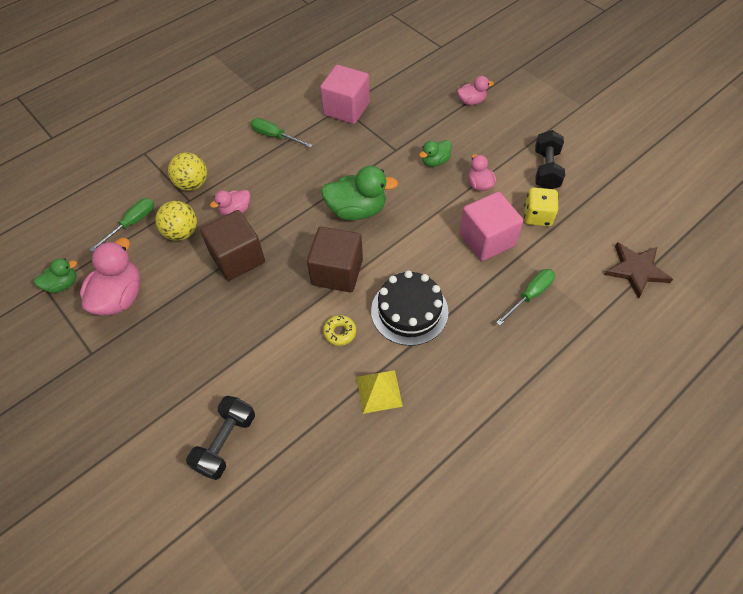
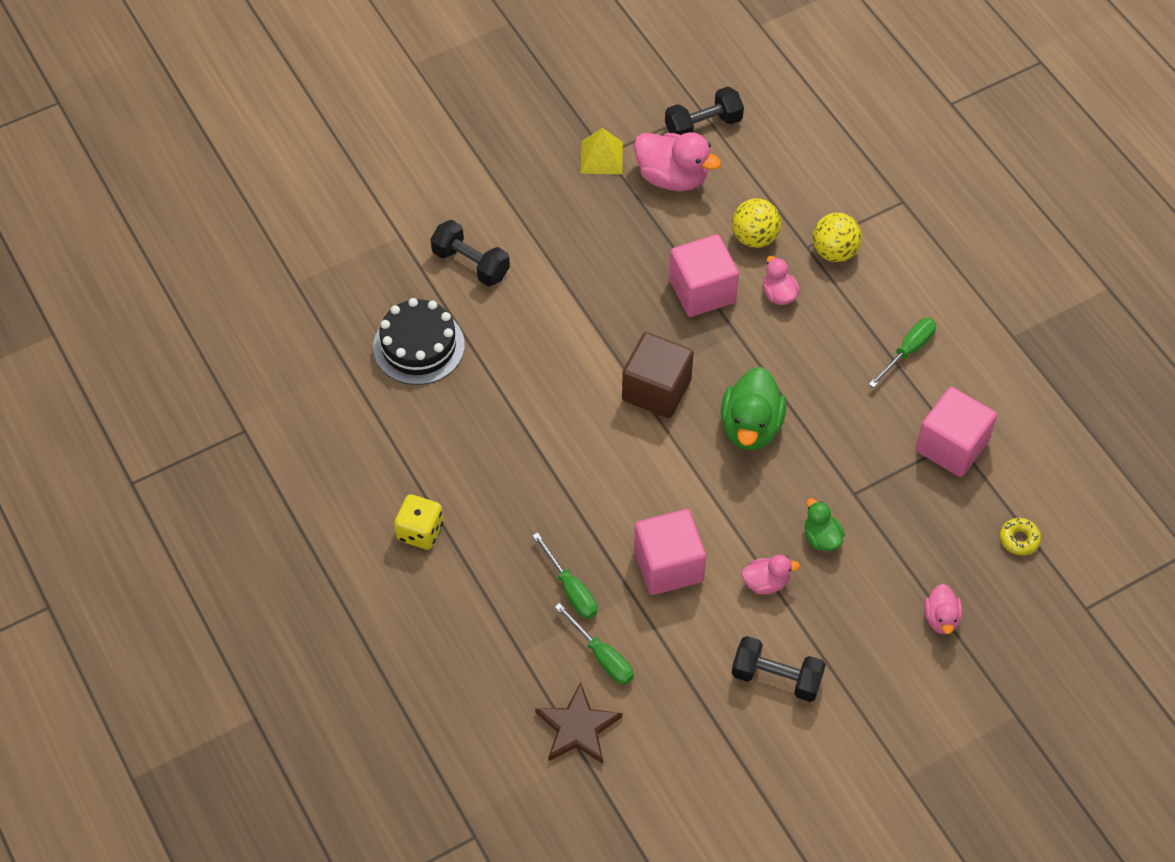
camera: 100 degrees right, 0 degrees up
green duck [34,258,77,293] -> black dumbbell [665,86,744,135]
green screwdriver [90,198,154,252] -> green screwdriver moved to [555,603,634,685]
brown cube [200,210,265,281] -> pink cube [669,234,739,317]
yellow donut [323,315,356,346] -> yellow donut moved to [1000,518,1041,555]
yellow pyramid [357,370,403,414] -> yellow pyramid moved to [581,128,623,174]
black cake [371,270,449,346] -> black cake moved to [373,298,465,385]
yellow dice [524,187,558,226] -> yellow dice moved to [394,494,443,550]

